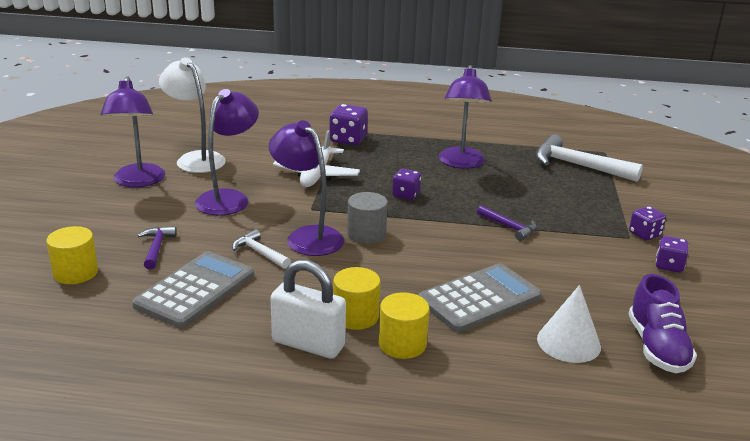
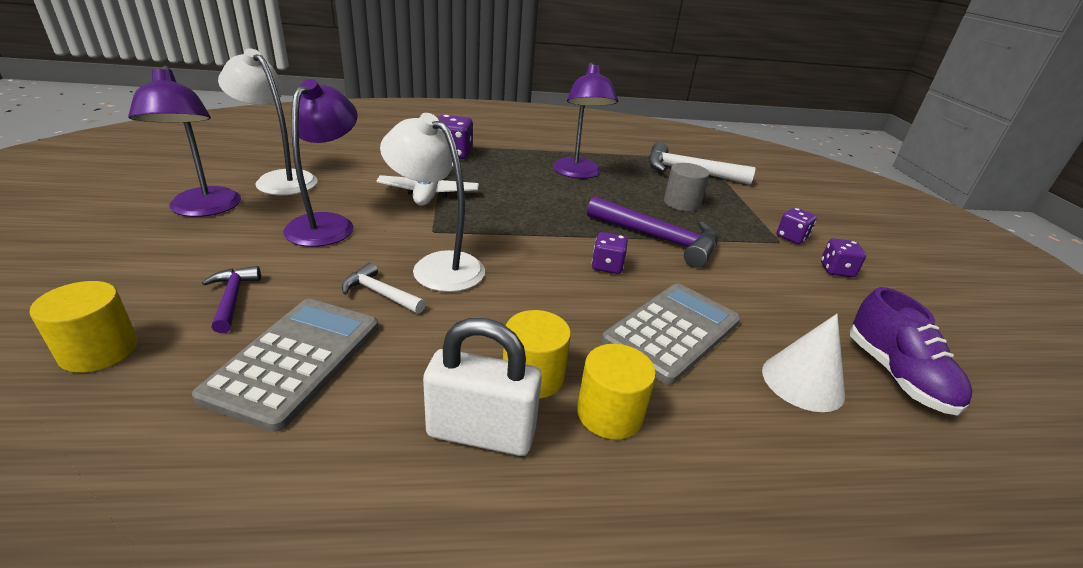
camera: 15 degrees left, 5 degrees up
purple lamp [269,120,344,256] -> white lamp [380,113,485,292]
grey cylinder [347,192,388,244] -> grey cylinder moved to [664,163,710,211]
purple dice [392,169,421,200] -> purple dice moved to [592,232,628,274]
purple hammer [477,205,537,241] -> purple hammer [587,196,718,268], size x1.89

